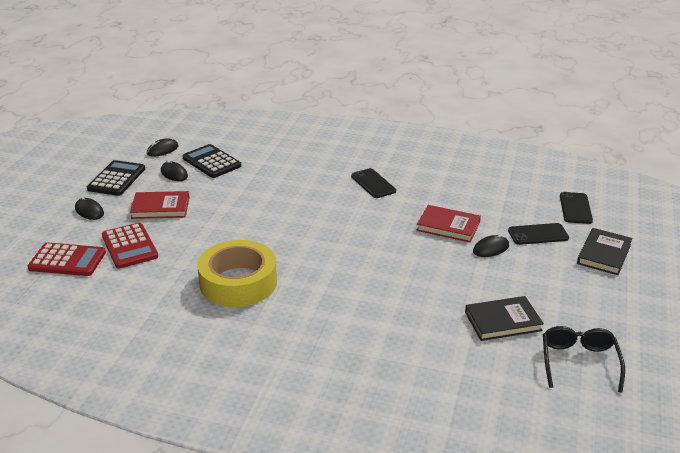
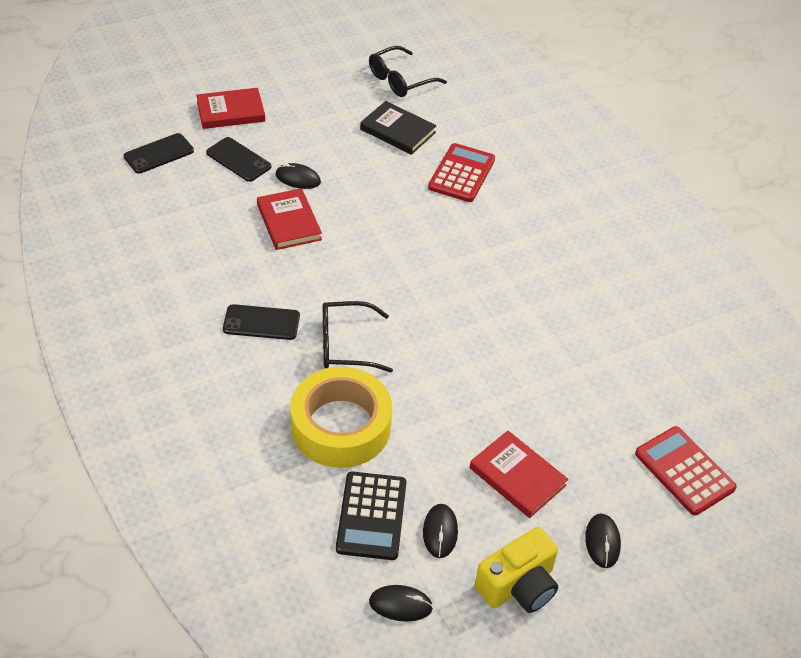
camera: 135 degrees left, 15 degrees up
black calculator [87,160,145,196] -> yellow camera [475,527,558,613]
red calculator [102,223,158,269] -> red calculator moved to [428,143,495,202]
yellow tape [198,240,277,307] -> yellow tape moved to [290,367,392,468]
black phone [351,168,396,198] -> black phone turned 75 degrees clockwise [223,304,300,340]
black book [577,228,632,275] -> red book [196,88,265,129]
none -> black glasses [323,301,393,373]

